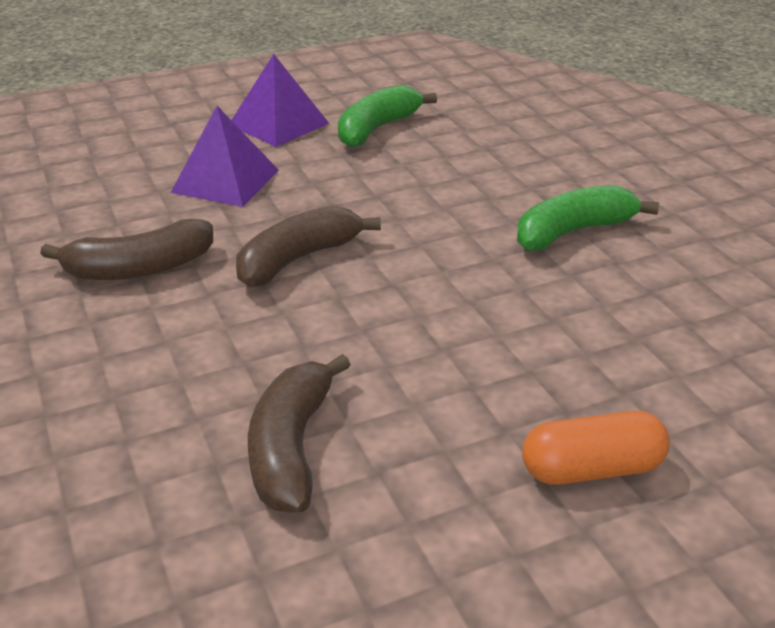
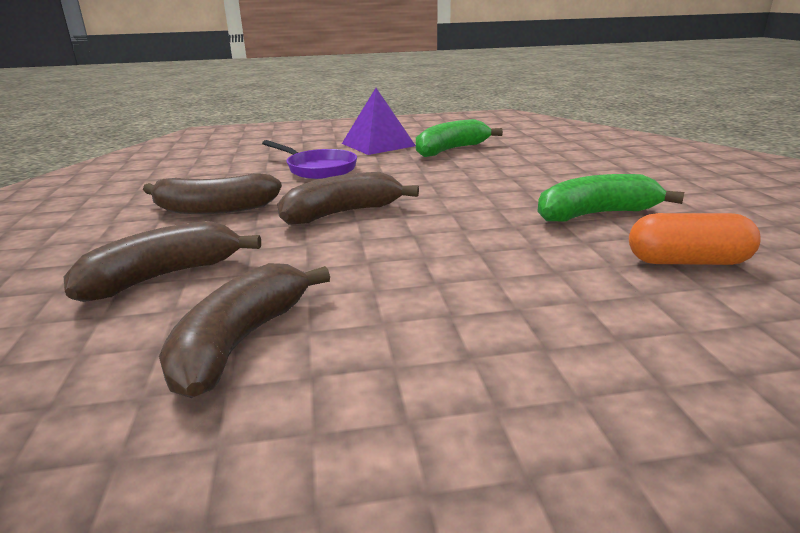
camera: 15 degrees right, 10 degrees down
purple pyramid [170,106,279,207] -> purple pan [262,140,357,179]
orange capsule [522,411,670,485] -> orange capsule moved to [629,213,760,265]
none -> brown banana [64,221,261,302]

